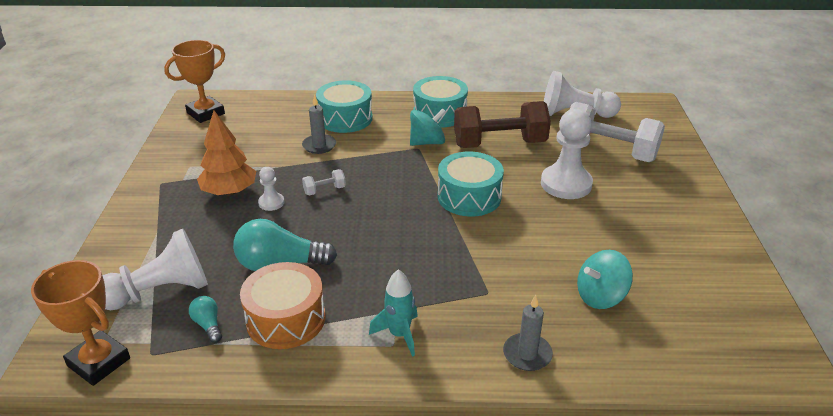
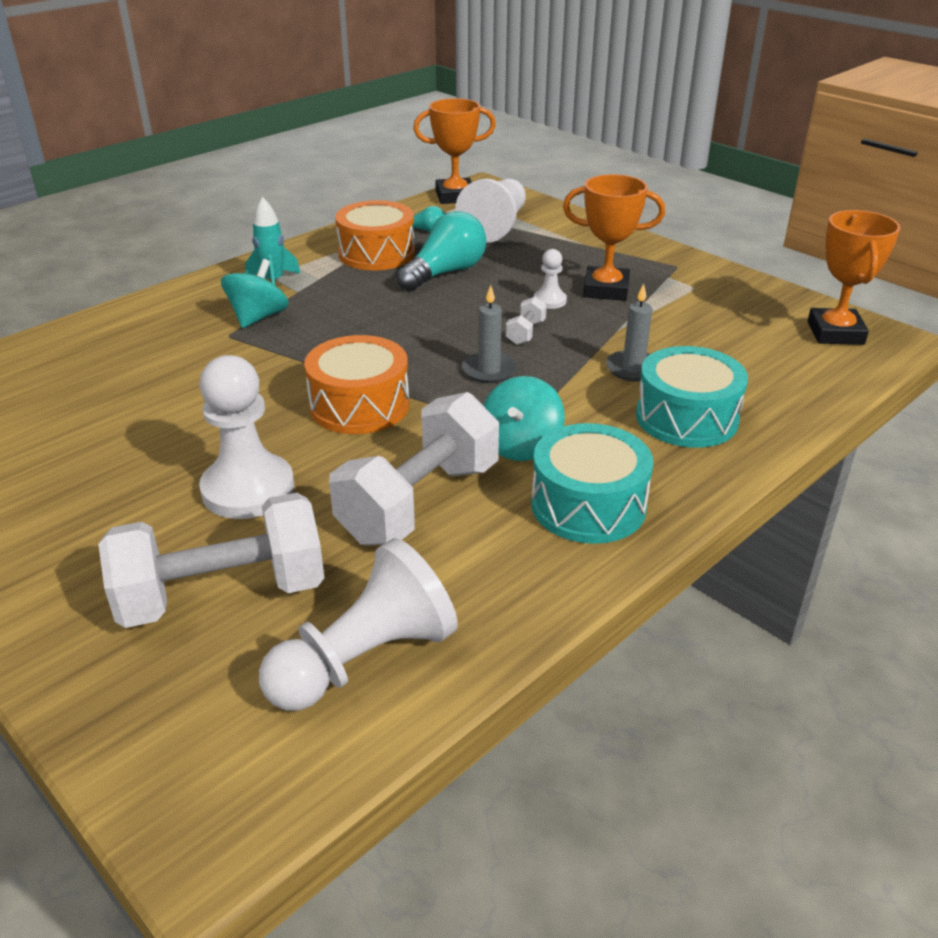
camera: 135 degrees right, 0 degrees up
orange tree [197,110,256,196] -> orange trophy [563,174,665,301]
turquoise drum [438,151,504,217] -> orange drum [304,335,409,434]
brown dumbbell [454,101,551,148] -> white dumbbell [329,392,499,546]
grey candle [503,295,553,371] -> grey candle moved to [462,285,517,383]
turquoise spinning top [577,250,633,309] -> turquoise spinning top moved to [221,259,289,328]

